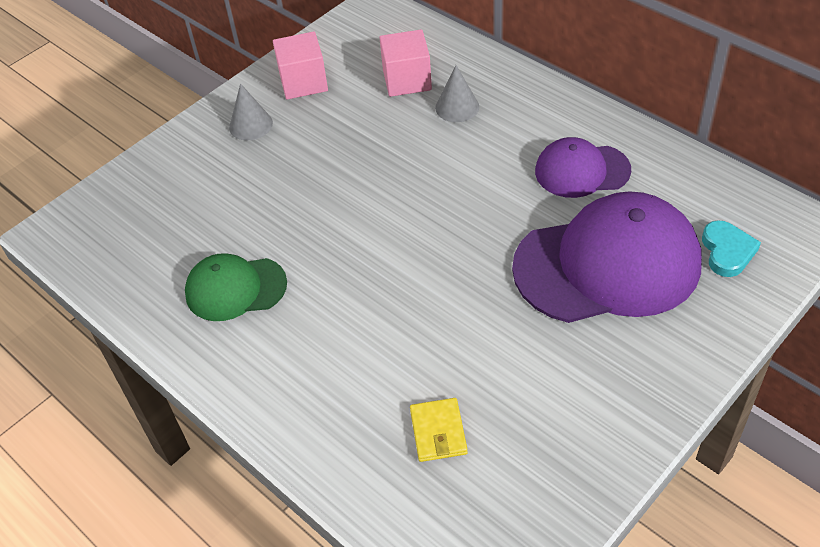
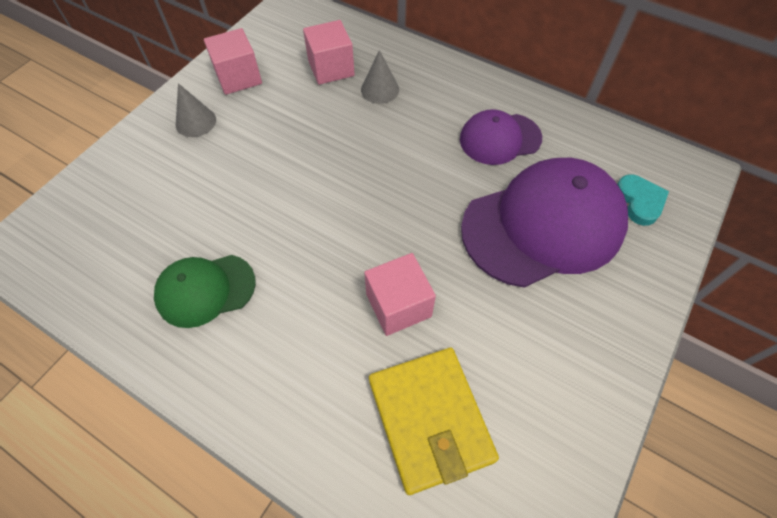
camera: 15 degrees left, 10 degrees up
yellow wallet [410,398,468,462] -> yellow wallet [369,348,499,495], size x1.97
none -> pink cube [364,253,436,336]

